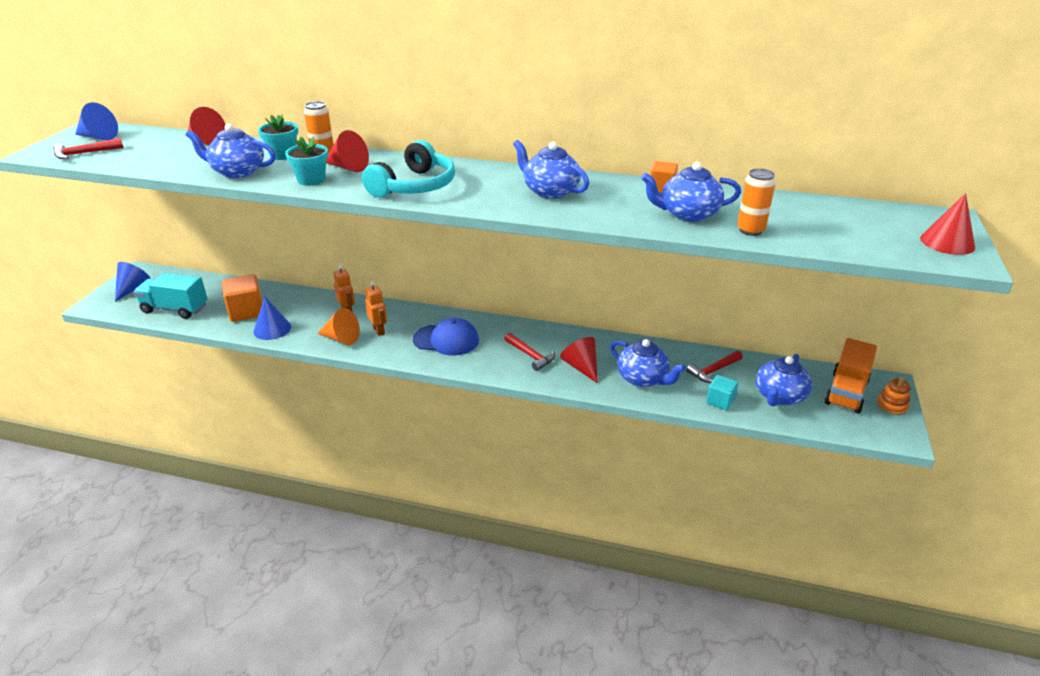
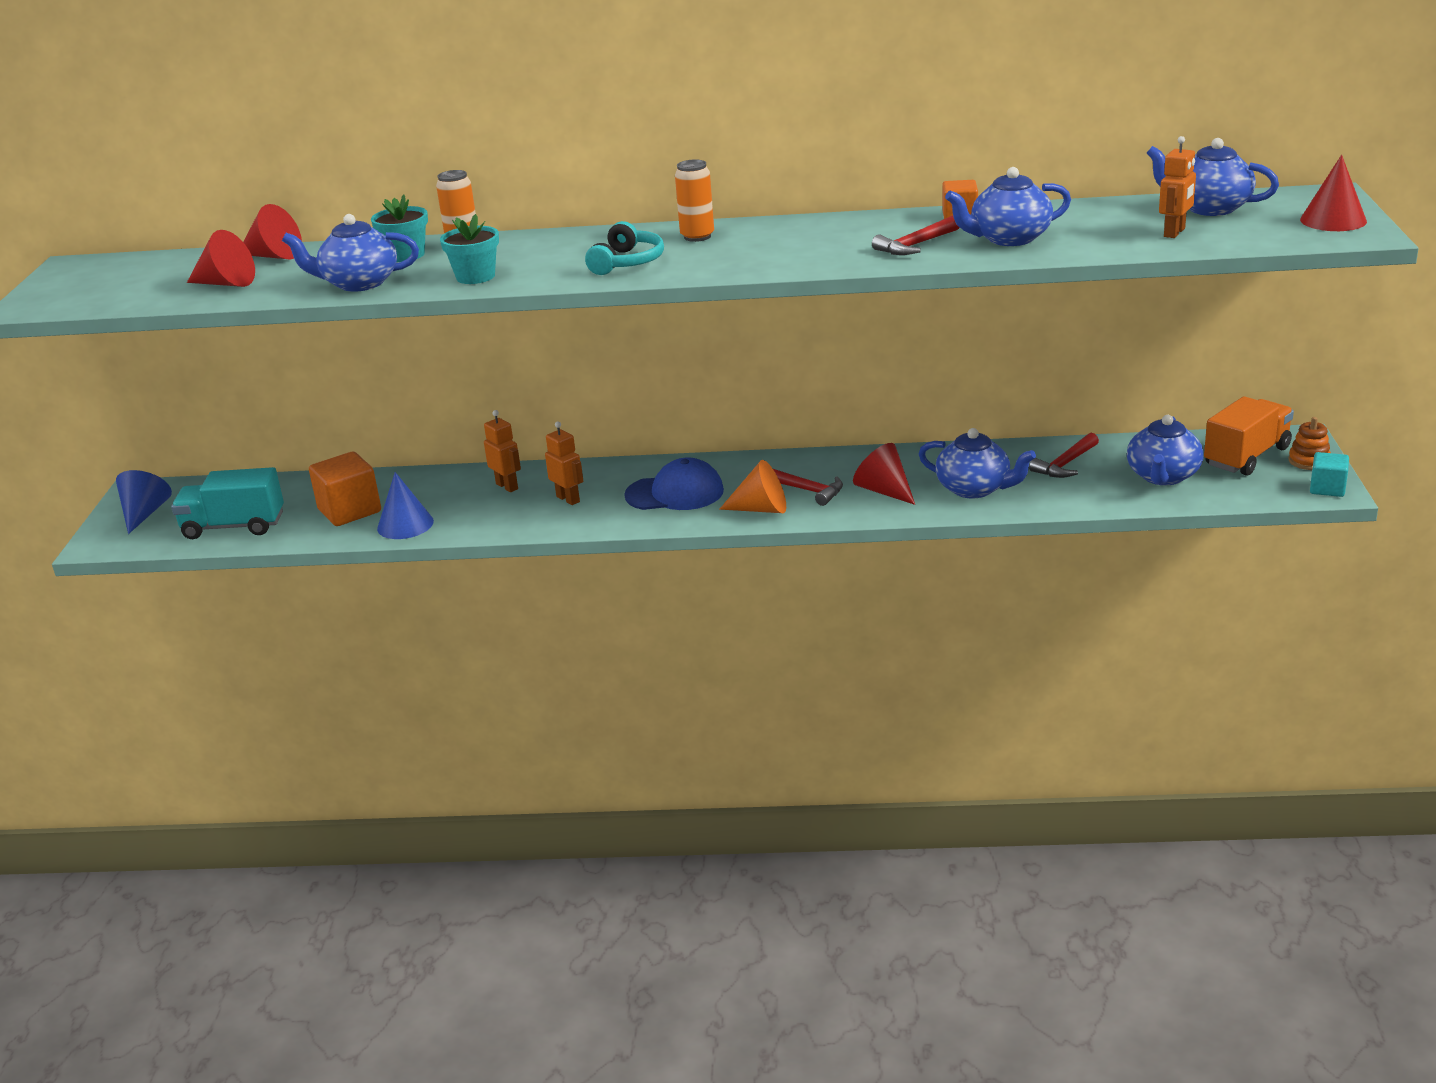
camera: 10 degrees left, 5 degrees down
red hammer [53,138,123,159] -> red hammer moved to [872,215,959,255]
blue cone [75,102,118,140] -> none
orange cone [317,308,360,345] -> orange cone moved to [719,460,786,513]
red cone [326,130,369,172] -> red cone moved to [187,230,255,287]
turquoise headphones [362,140,455,198] -> turquoise headphones [585,221,664,275], size x0.66
blue teapot [513,140,589,199] -> blue teapot moved to [1147,138,1279,216]
turquoise cube [706,375,739,411] -> turquoise cube moved to [1310,452,1349,497]
orange can [737,168,776,236] -> orange can moved to [675,160,714,242]
orange truck [824,338,877,413] -> orange truck turned 150 degrees counterclockwise [1204,396,1294,476]
none -> orange robot [1159,136,1196,238]

